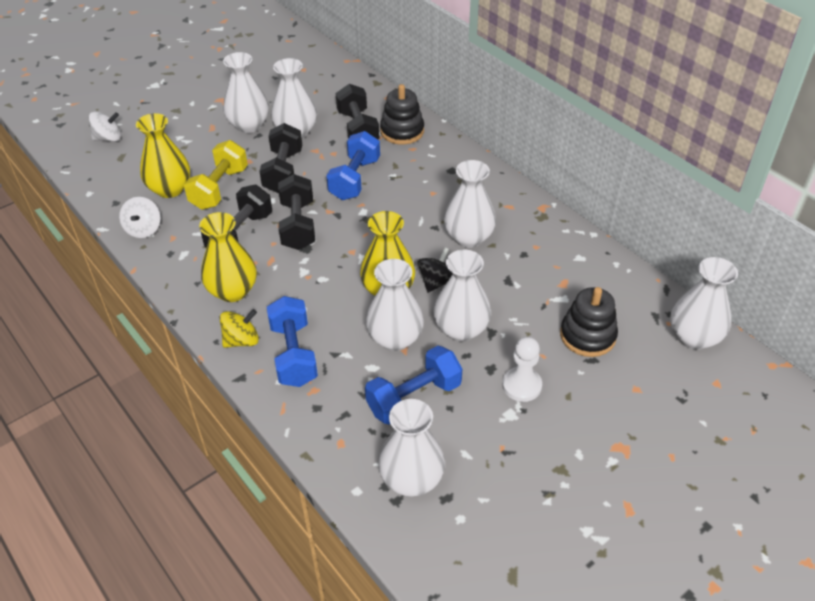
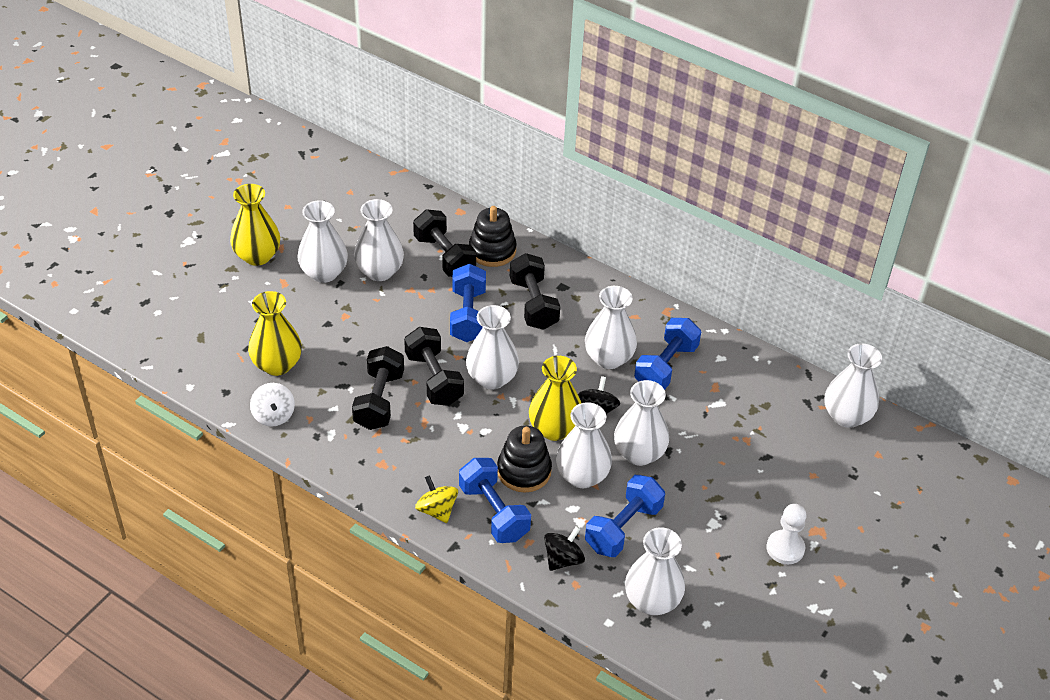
camera: 20 degrees left, 0 degrees up
white spinning top [88,111,121,142] -> none
yellow dumbbell [184,140,248,210] -> none
yellow vase [199,212,257,302] -> yellow vase moved to [230,184,280,266]
yellow spinning top [220,309,259,348] -> yellow spinning top turned 75 degrees counterclockwise [415,475,458,523]
black dumbbell [259,123,302,193] -> black dumbbell moved to [510,253,560,330]
white pawn [502,337,542,402] -> white pawn moved to [766,504,807,564]
black stacking toy [560,287,618,357] -> black stacking toy moved to [497,426,552,493]
none -> white vase [466,305,519,390]
none -> black spinning top [544,526,585,571]
none -> blue dumbbell [634,318,701,390]

